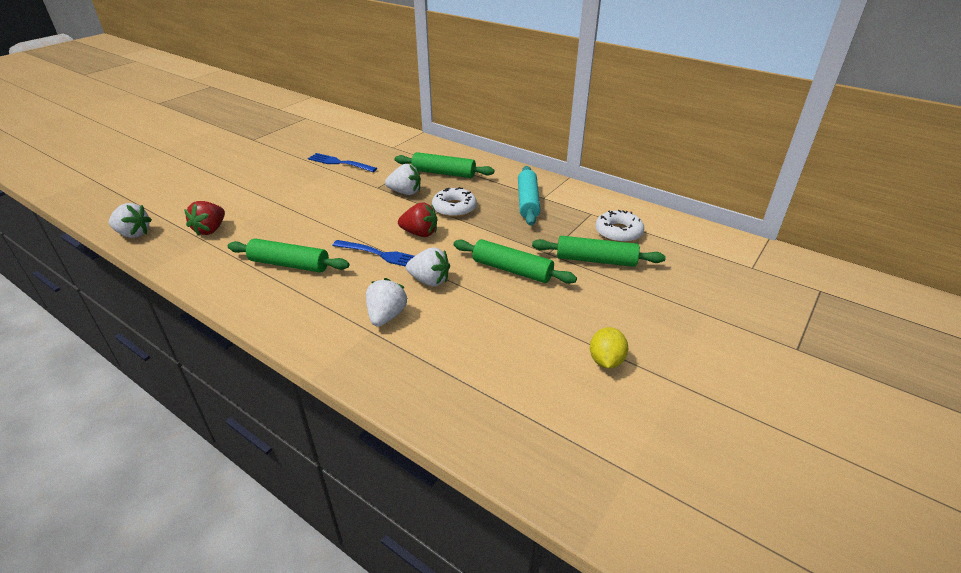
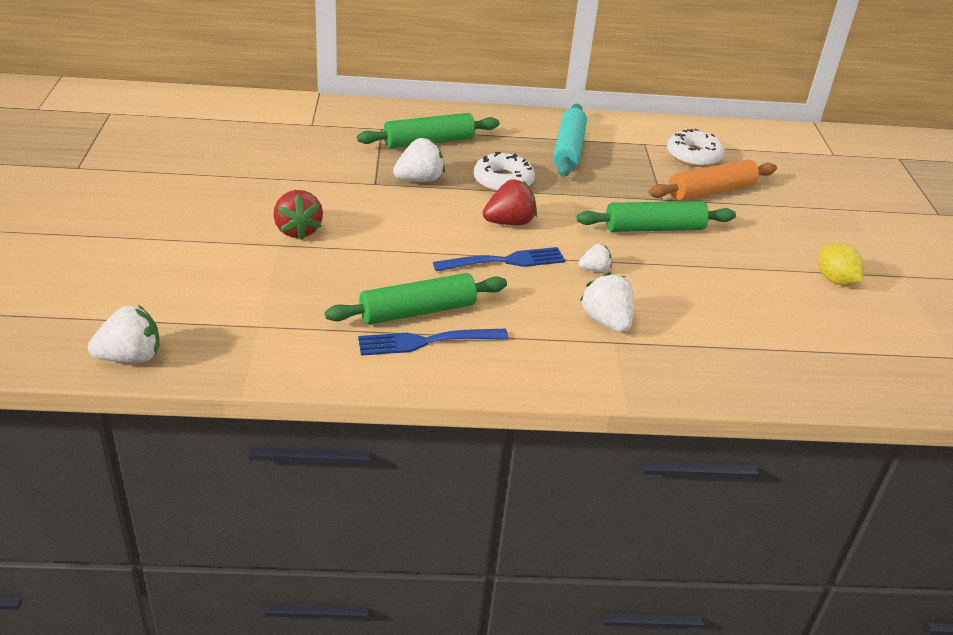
camera: 40 degrees left, 0 degrees up
red strawberry [184,201,225,236] -> red strawberry moved to [273,190,323,240]
blue fork [308,153,377,172] -> blue fork moved to [358,329,508,356]
white strawberry [406,247,450,286] -> white strawberry [579,244,612,272], size x0.58
turquoise rolling pin [518,166,540,226] -> turquoise rolling pin turned 45 degrees clockwise [553,104,587,177]
green rolling pin [532,236,666,267] -> orange rolling pin [649,159,777,201]

